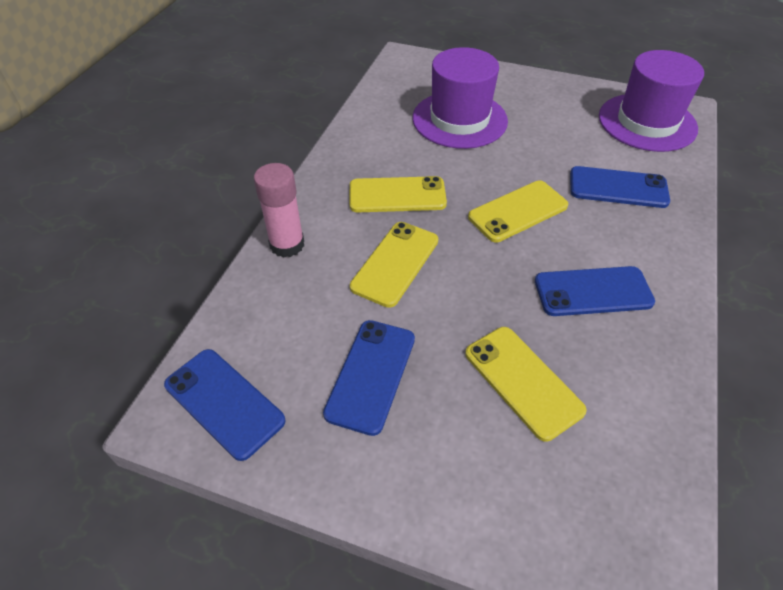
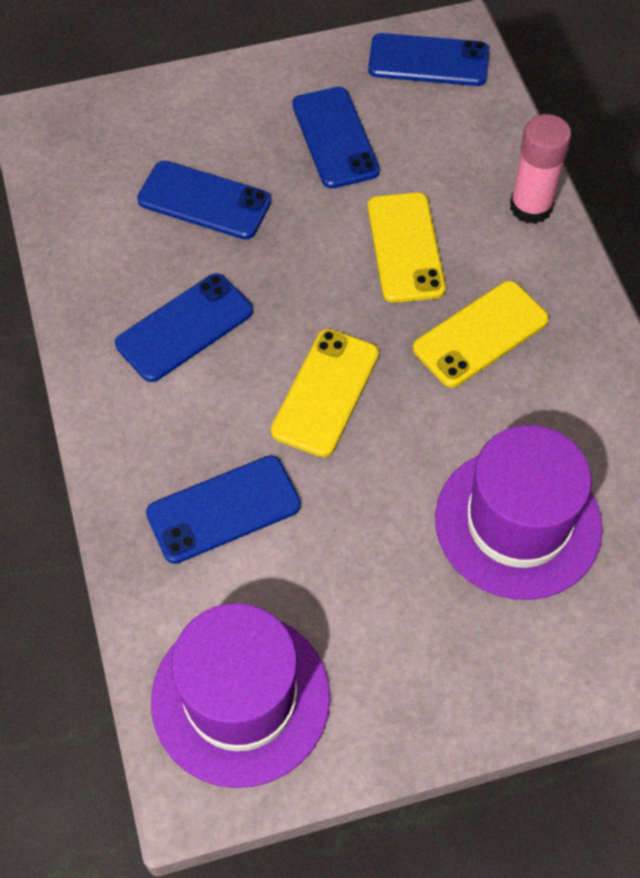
camera: 145 degrees right, 10 degrees up
yellow phone [465,327,587,442] -> blue phone [137,160,272,239]

